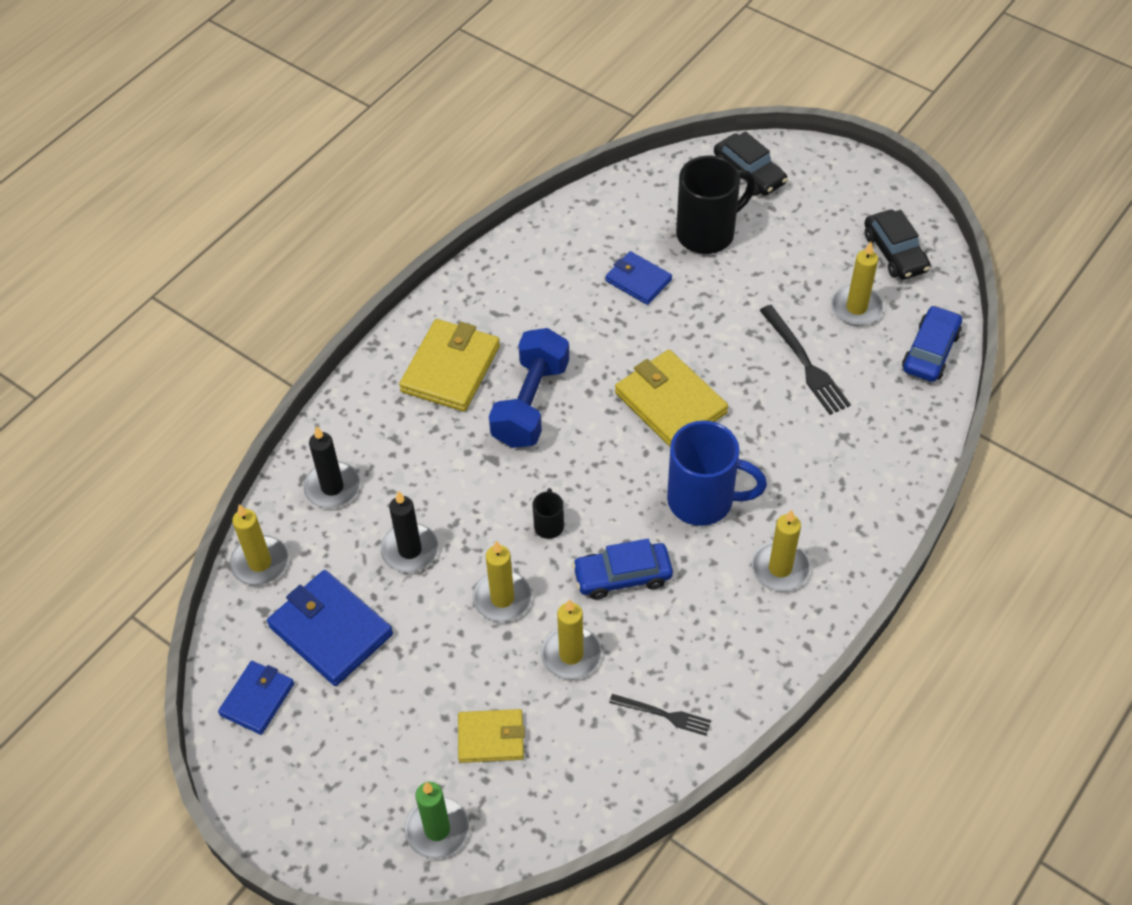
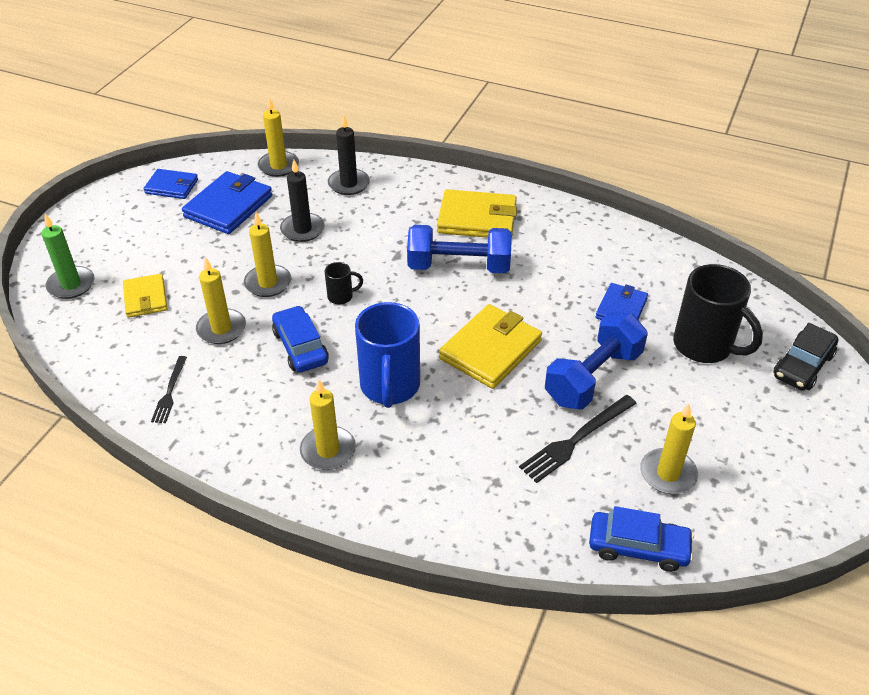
camera: 75 degrees right, 10 degrees down
black car [864,210,931,280] -> none
none -> blue dumbbell [545,312,648,410]

